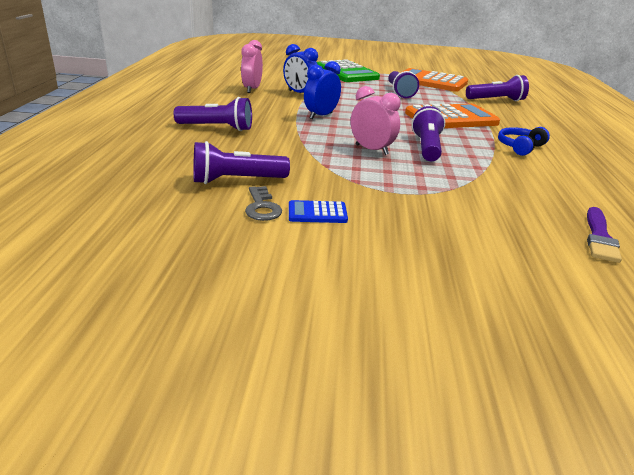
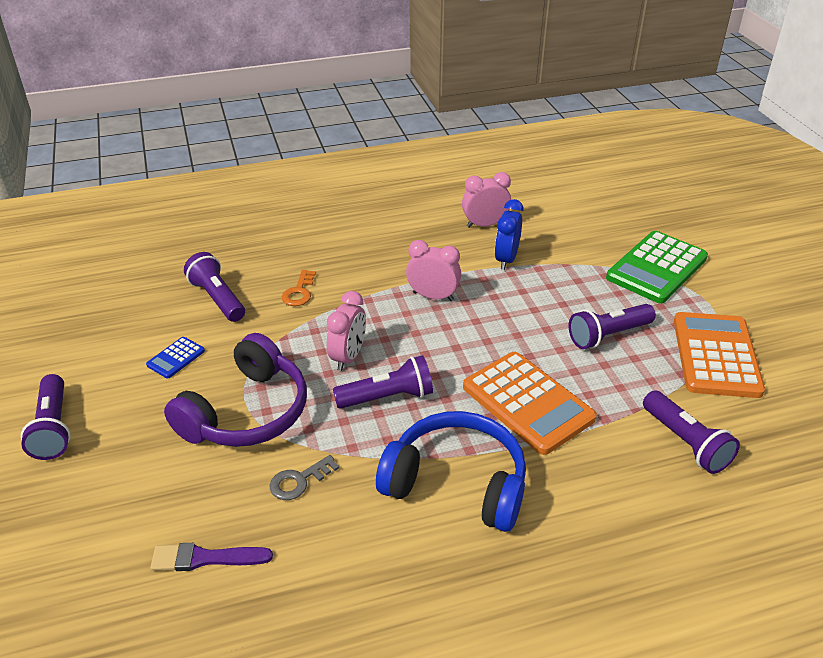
camera: 70 degrees right, 10 degrees up
purple flashlight [174,97,252,131] -> purple flashlight moved to [21,374,71,460]
grey key [245,186,282,221] -> grey key moved to [269,455,340,500]
blue calculator [289,200,348,223] -> blue calculator turned 120 degrees counterclockwise [146,337,205,378]
blue clock [304,61,341,119] -> pink clock [406,240,461,301]
blue headphones [498,127,550,156] -> blue headphones [376,411,526,532], size x2.00
none -> purple headphones [164,333,307,447]
none -> orange key [282,270,316,306]

